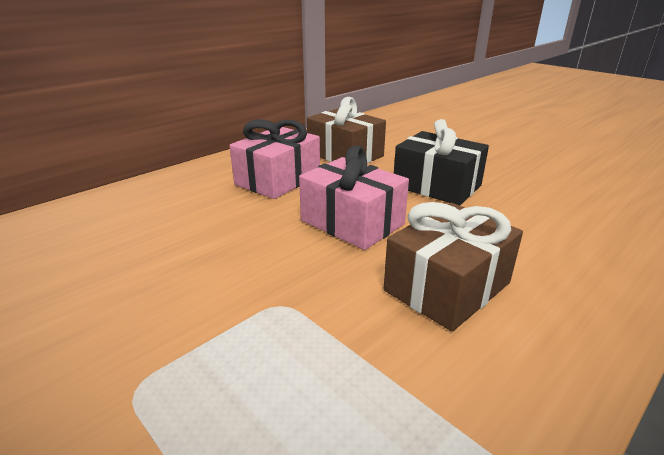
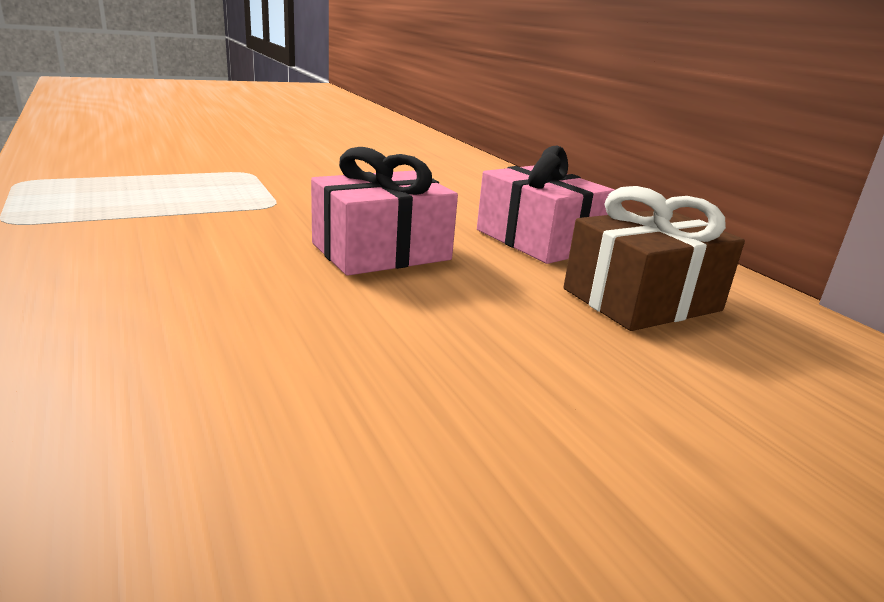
camera: 105 degrees right, 5 degrees down
brown gift [384,202,523,331] -> none
black gift [394,119,489,206] -> none

